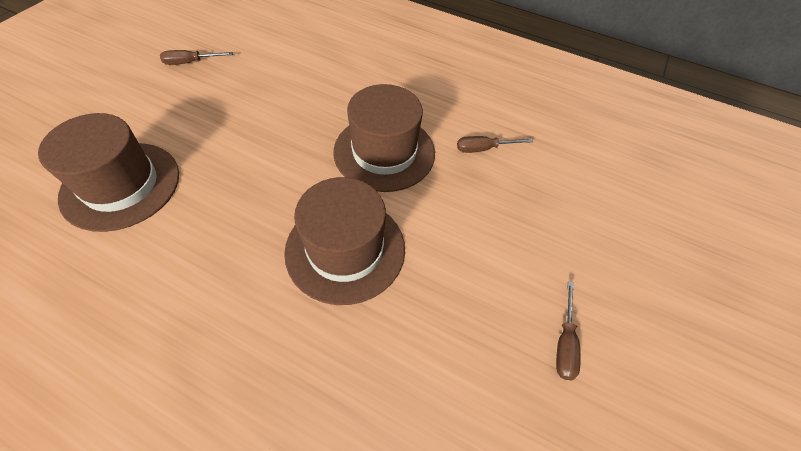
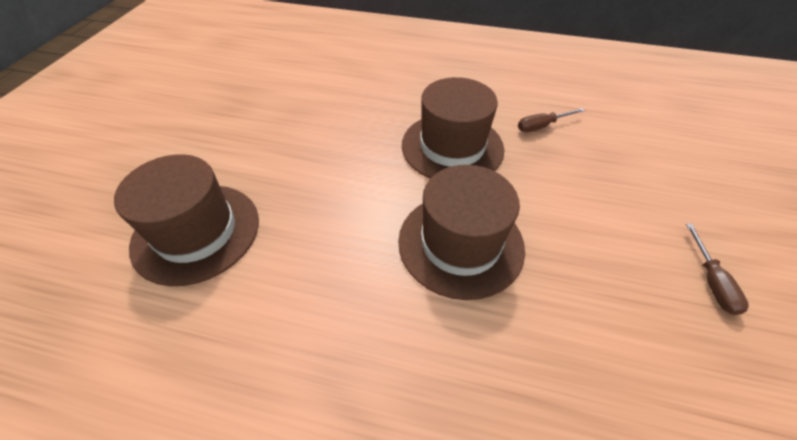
camera: 10 degrees left, 5 degrees down
brown screwdriver [160,50,233,65] -> none

